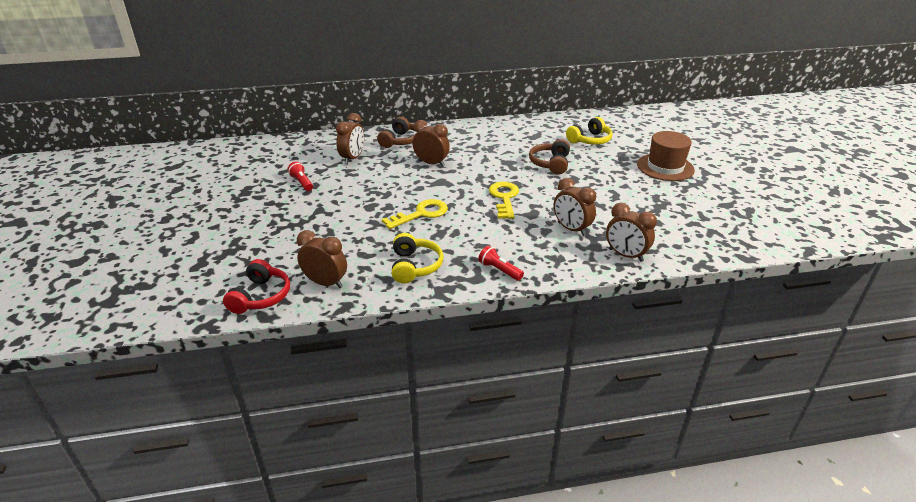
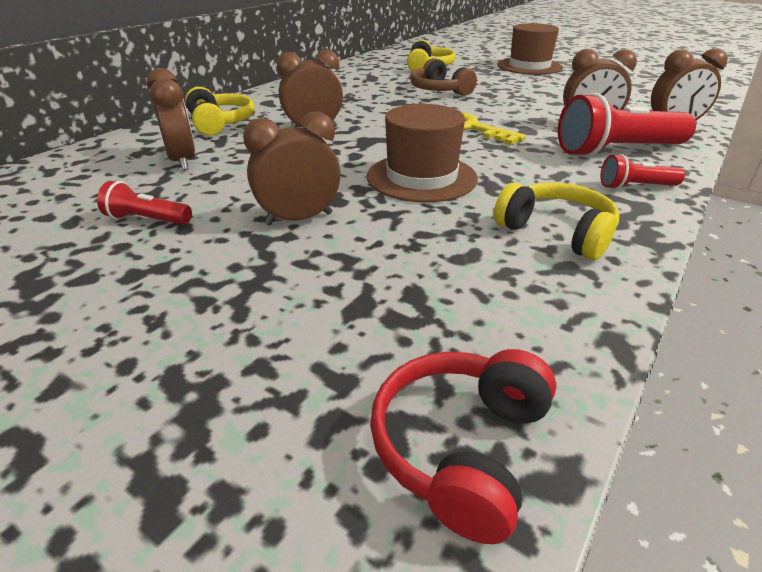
camera: 45 degrees left, 0 degrees up
red headphones [223,259,290,314] -> red headphones turned 120 degrees counterclockwise [370,349,556,544]
brown clock [297,230,347,288] -> brown clock moved to [243,111,341,226]
brown headphones [377,117,420,148] -> yellow headphones [185,87,255,136]
yellow key [382,199,448,229] -> brown hat [367,104,478,202]
none -> red flashlight [558,93,696,157]

